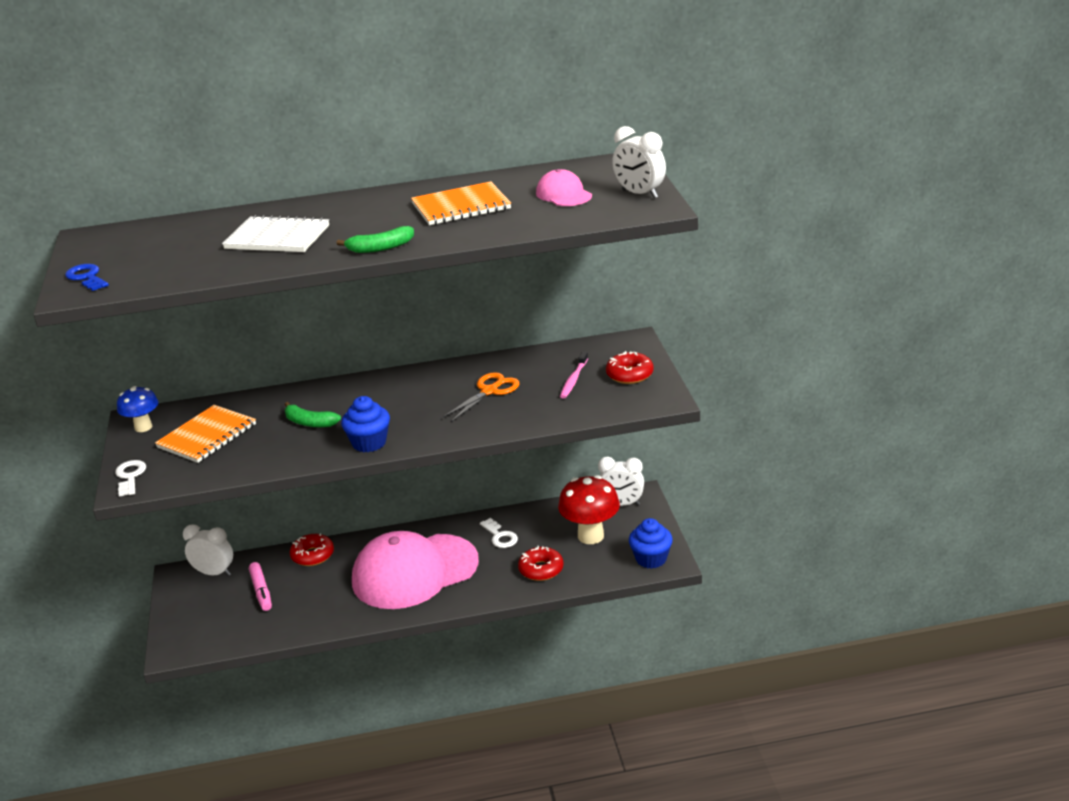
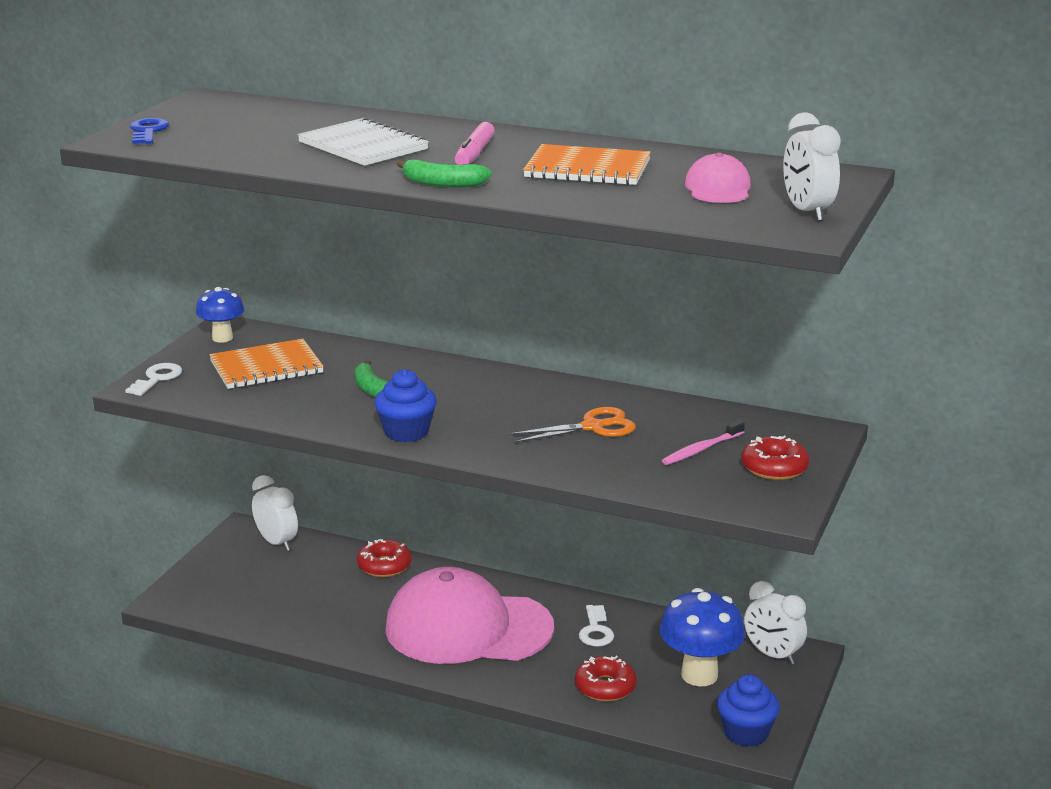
camera: 30 degrees right, 5 degrees down
pink marker [249,562,272,611] -> pink marker moved to [455,122,495,165]
red mushroom [558,475,620,544] -> blue mushroom [659,588,745,686]

